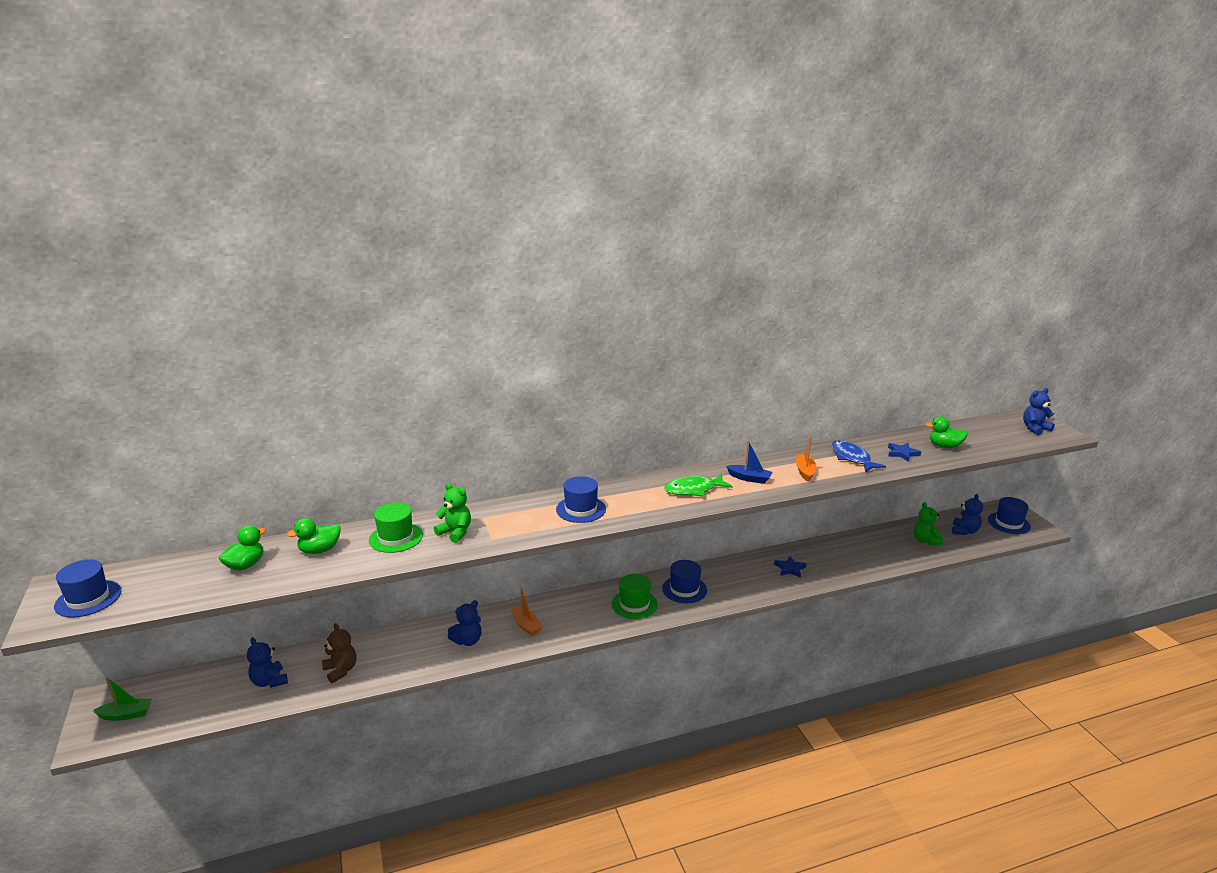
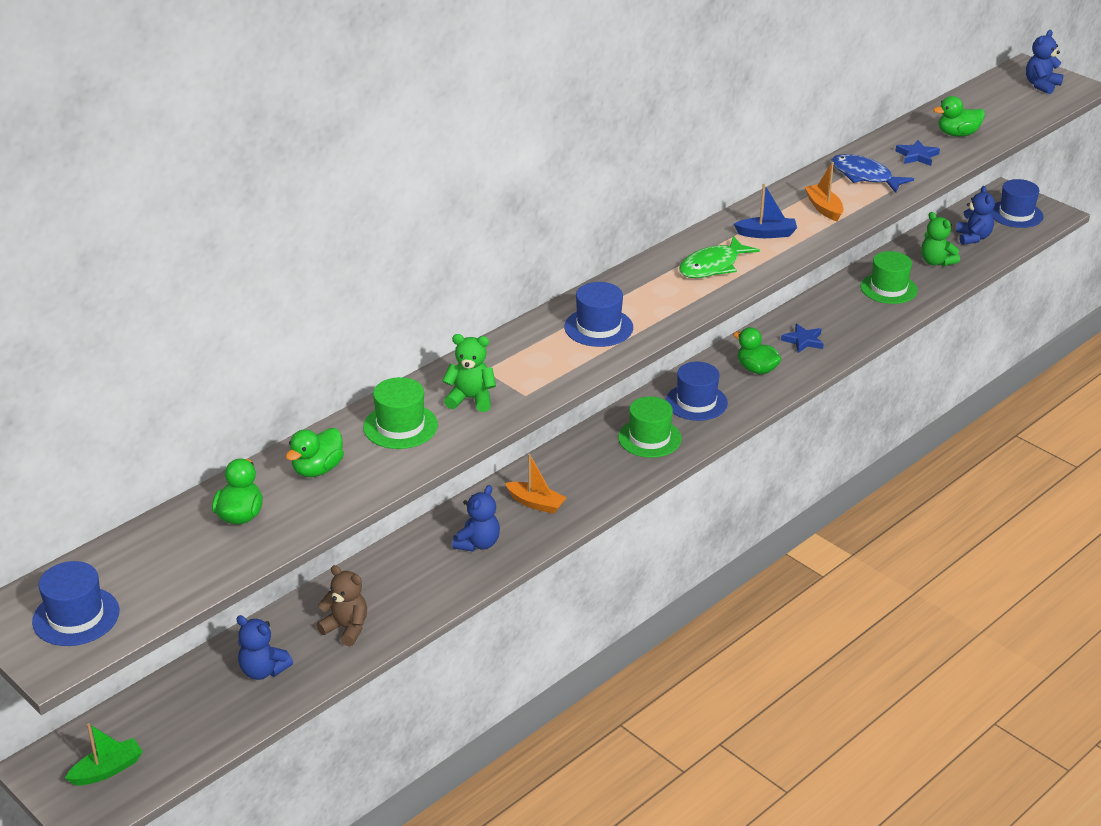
camera: 25 degrees left, 10 degrees up
none -> green duck [733,327,781,374]
none -> green hat [861,251,918,304]

